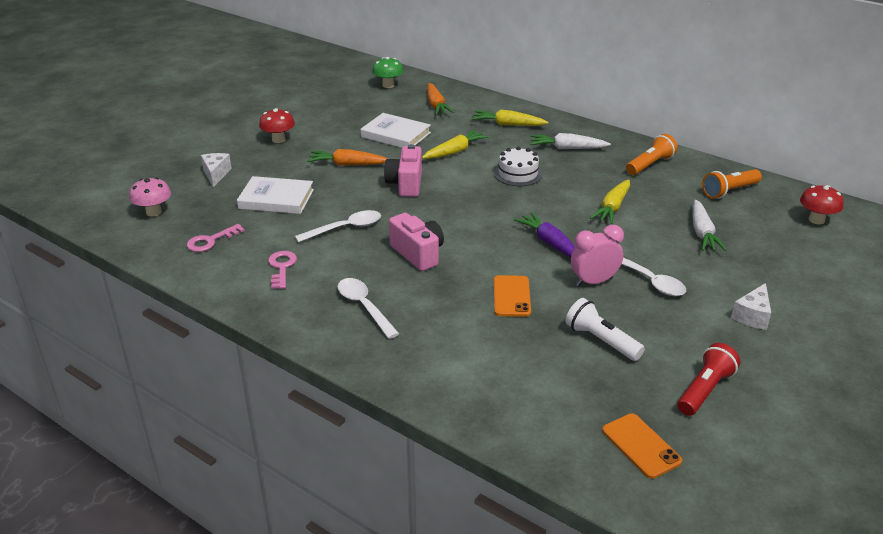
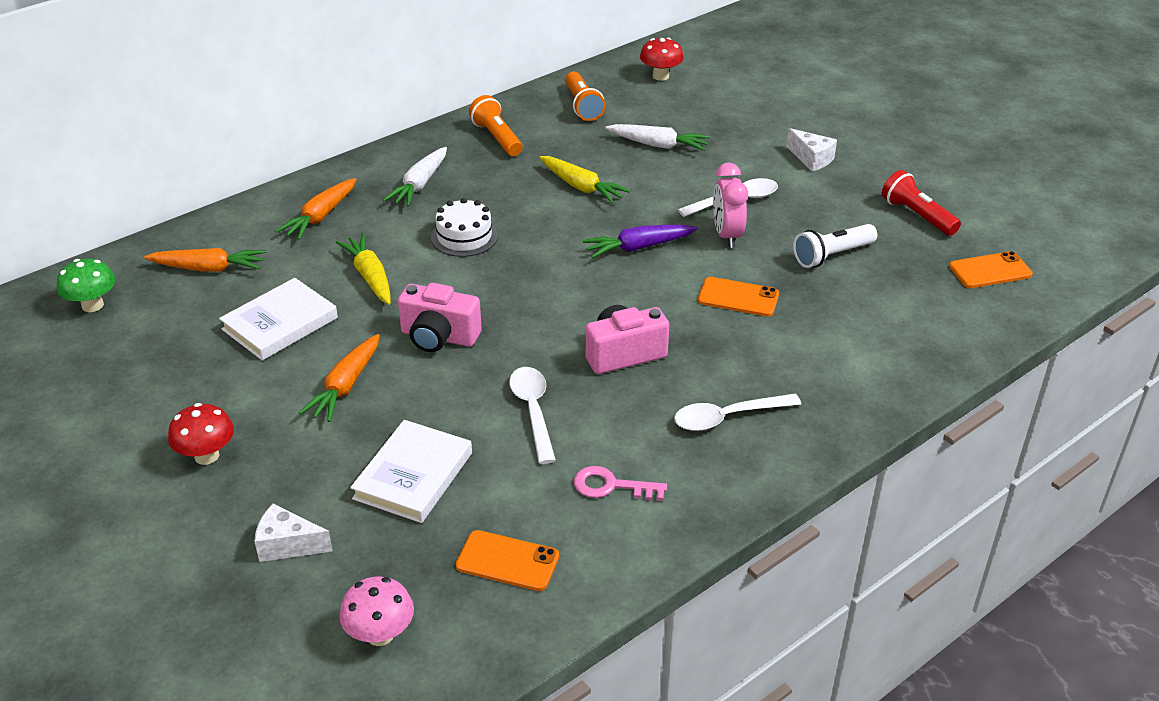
camera: 75 degrees left, 5 degrees up
pink key [187,224,245,252] -> orange phone [456,530,559,591]
yellow carrot [472,110,548,126] -> orange carrot [275,178,357,240]

